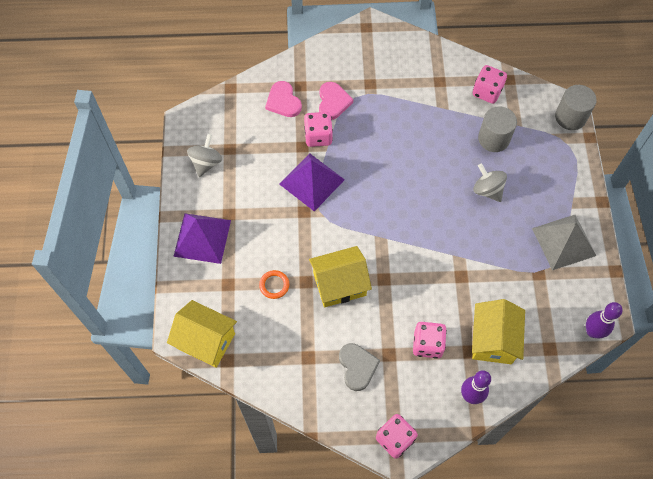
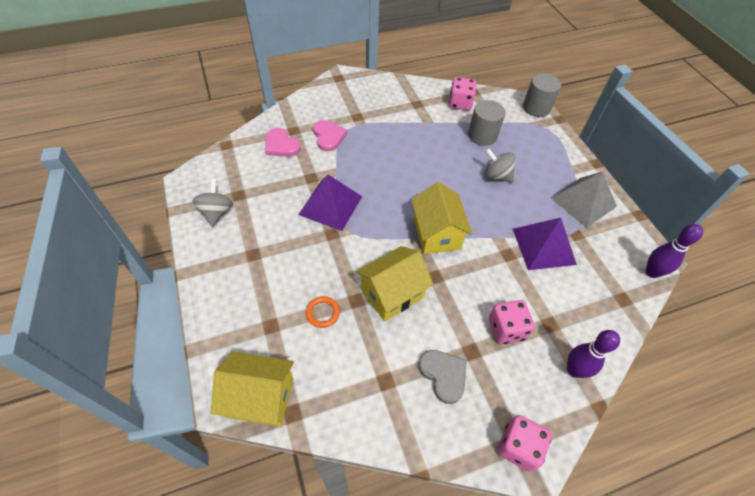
camera: 20 degrees left, 10 degrees down
purple pyramid [173,213,231,264] -> purple pyramid moved to [513,218,577,270]
pink dice [304,112,333,147] -> none
yellow house [472,299,525,364] -> yellow house moved to [411,182,472,254]

